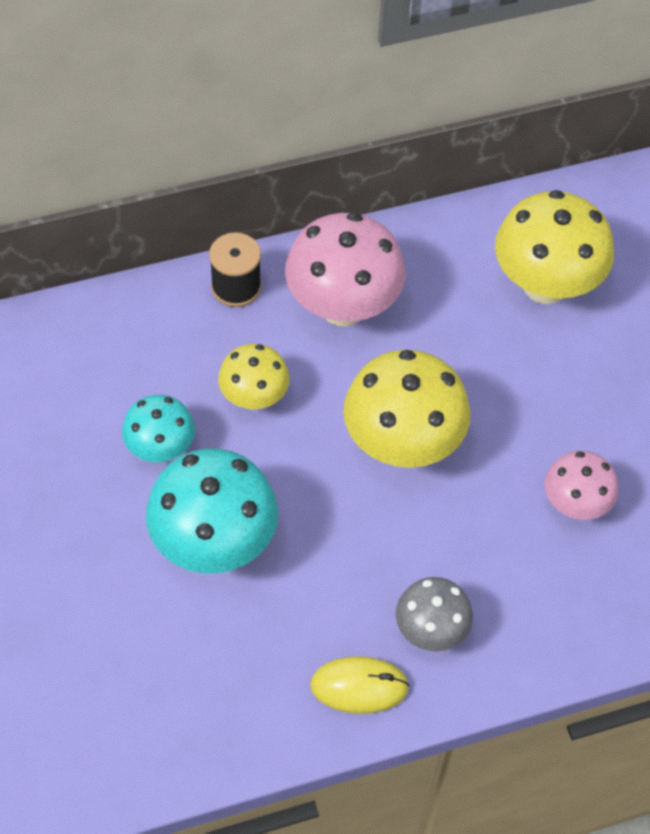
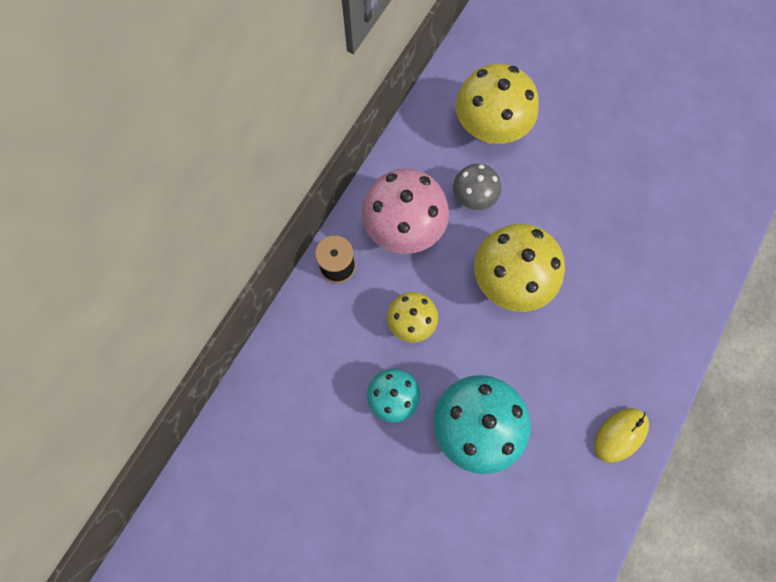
camera: 40 degrees left, 15 degrees up
grey mushroom [396,577,473,652] -> grey mushroom moved to [453,164,501,210]
pink mushroom [545,451,618,520] -> none

